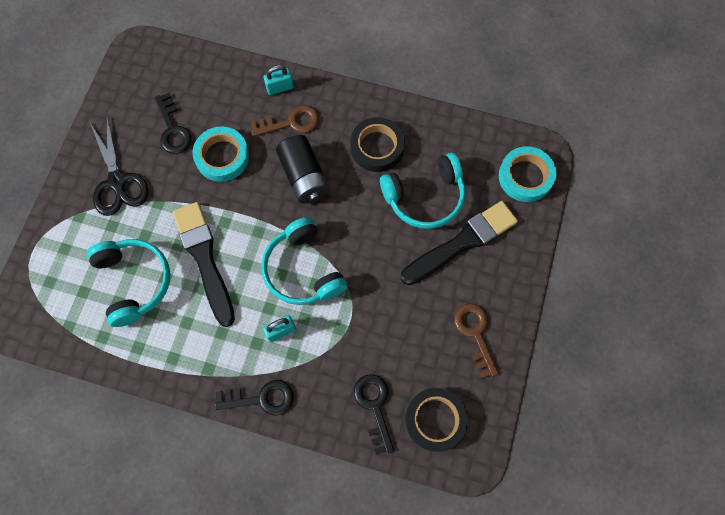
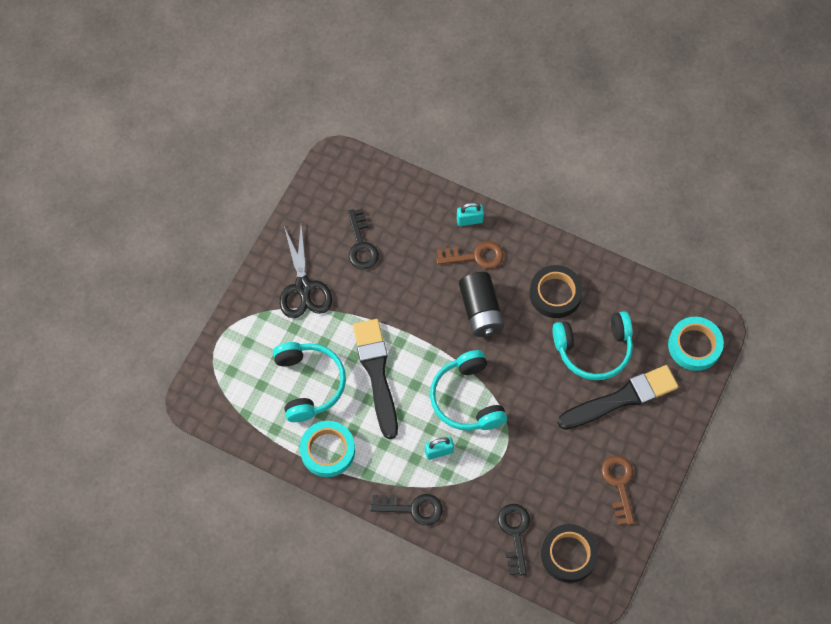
camera: 10 degrees right, 5 degrees down
turquoise tape [192,127,249,182] -> turquoise tape moved to [300,421,355,477]

